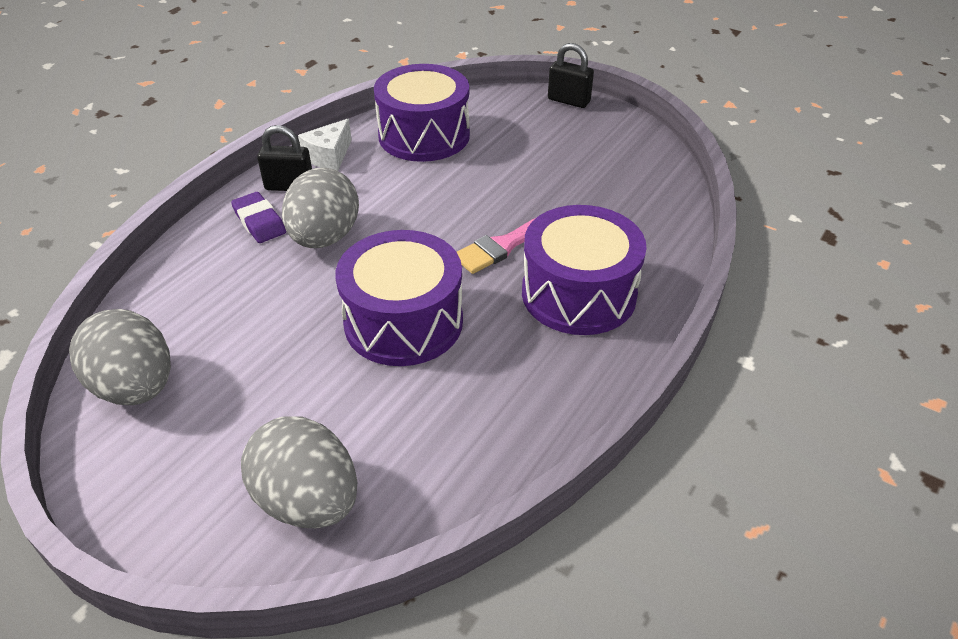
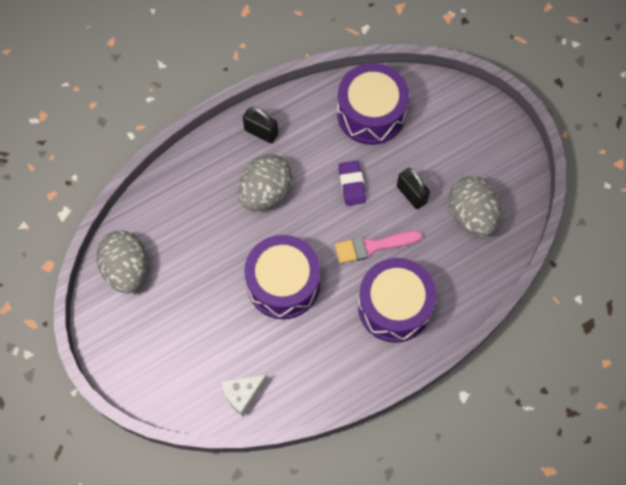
camera: 25 degrees right, 25 degrees up
purple eraser [231,192,286,243] -> purple eraser moved to [339,161,366,206]
grey egg [241,416,357,528] -> grey egg moved to [448,176,501,236]
white cheese [298,119,352,171] -> white cheese moved to [221,374,267,416]
black padlock [548,43,594,108] -> black padlock moved to [397,168,430,209]

